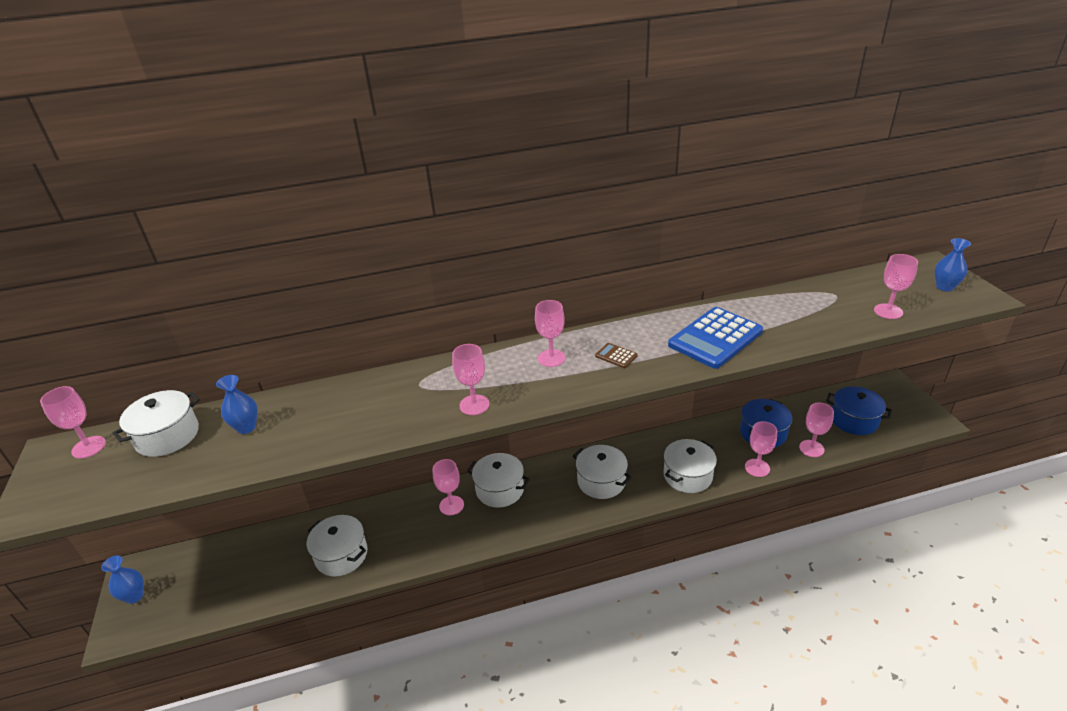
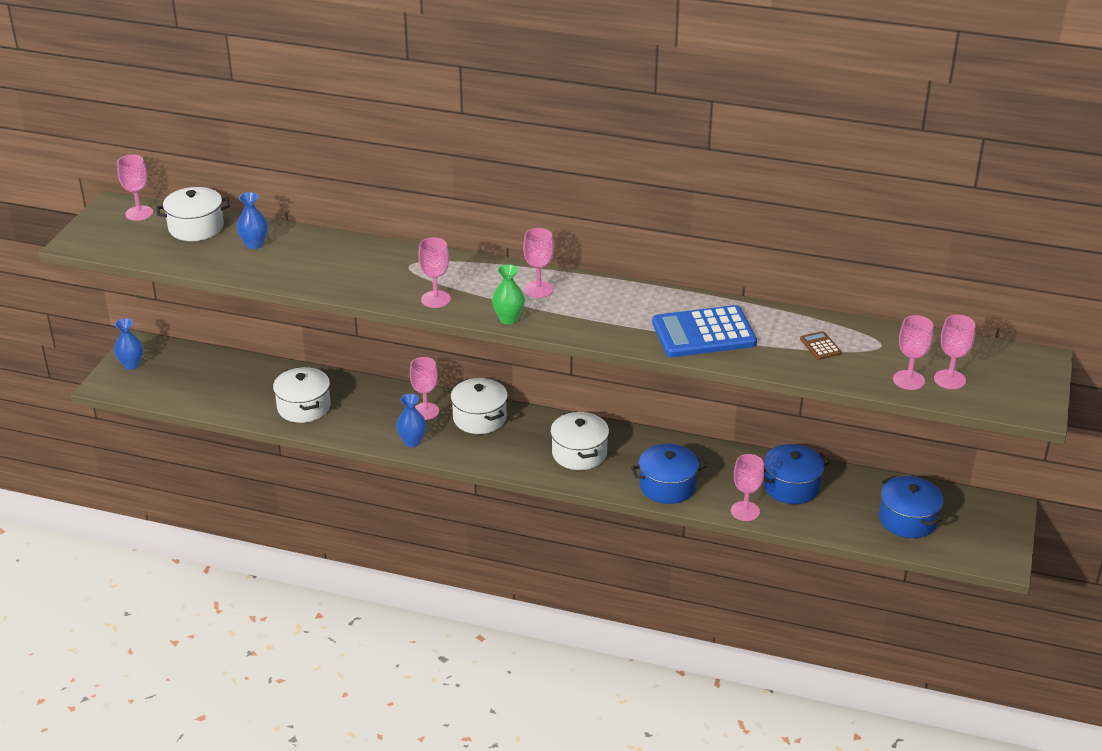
camera: 30 degrees right, 0 degrees up
brown calculator [595,343,638,368] -> brown calculator moved to [800,331,842,360]
white pot [664,439,717,493] -> blue pot [631,444,707,504]
pink goblet [799,403,834,457] -> pink goblet moved to [934,315,975,389]
blue vase [934,238,971,291] -> blue vase moved to [396,394,426,447]
none -> green vase [492,264,525,324]

